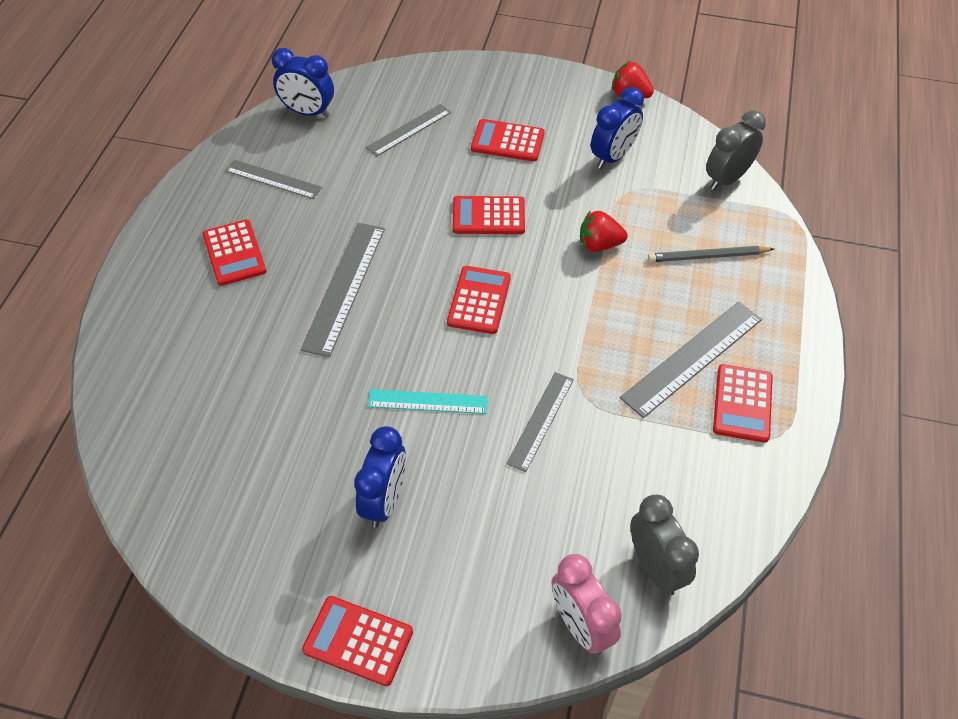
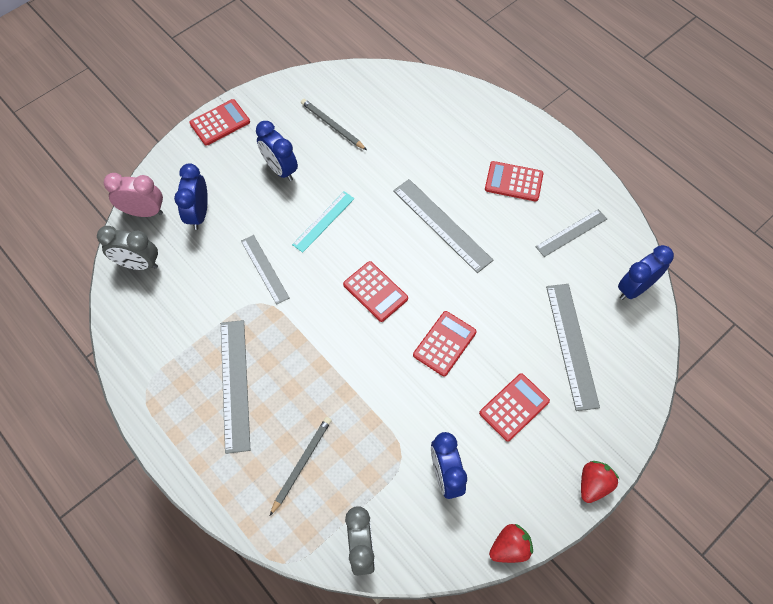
camera: 125 degrees right, 10 degrees up
grey ruler [366,104,451,156] -> grey ruler [546,284,600,411], size x1.56
red strawberry [580,210,628,252] -> red strawberry moved to [581,461,619,503]
red calculator [713,364,773,443] -> none
none -> blue clock [174,163,208,230]
none -> grey pencil [301,99,367,150]

